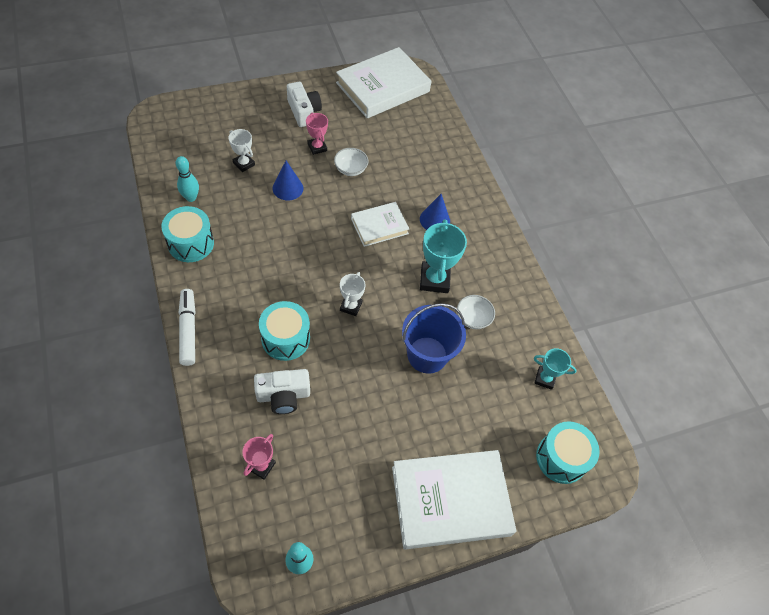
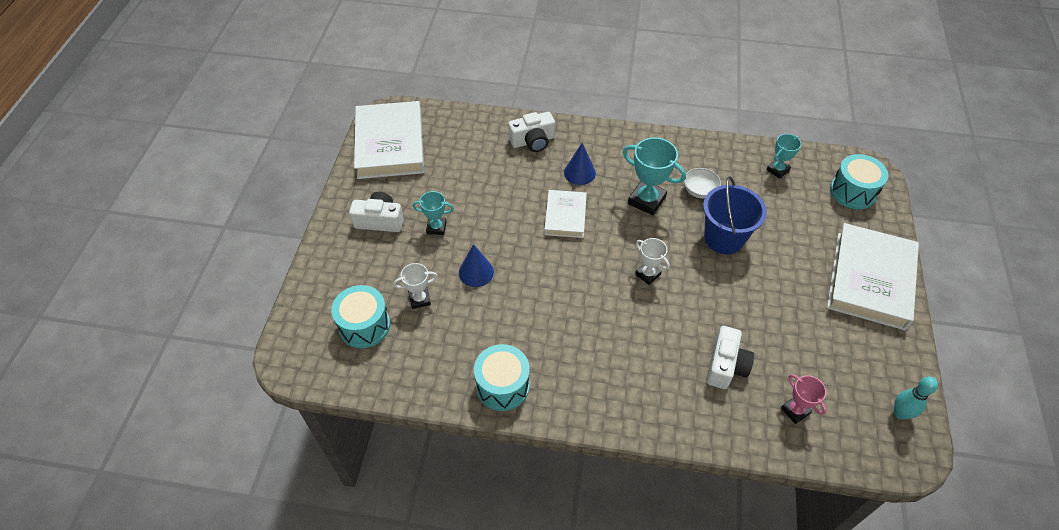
camera: 55 degrees left, 5 degrees down
turquoise bowling pin [175,156,199,202] -> none
white marker [179,289,196,366] -> none
turquoise drum [259,301,310,361] -> turquoise drum moved to [331,285,390,348]
pink trophy [306,113,328,155] -> turquoise trophy [413,191,454,235]
white bowl [334,148,368,176] -> none
none -> white camera [508,112,555,152]

